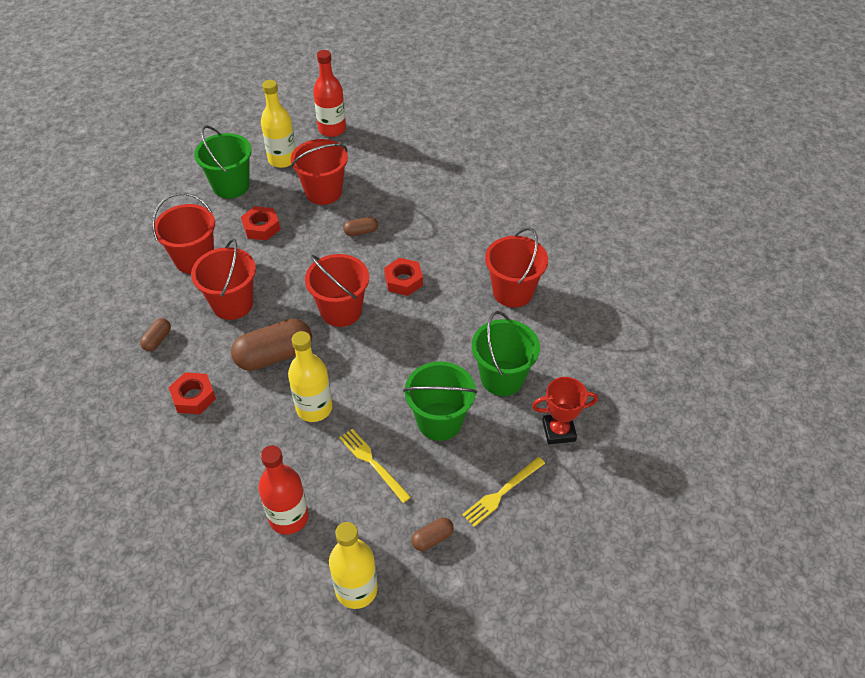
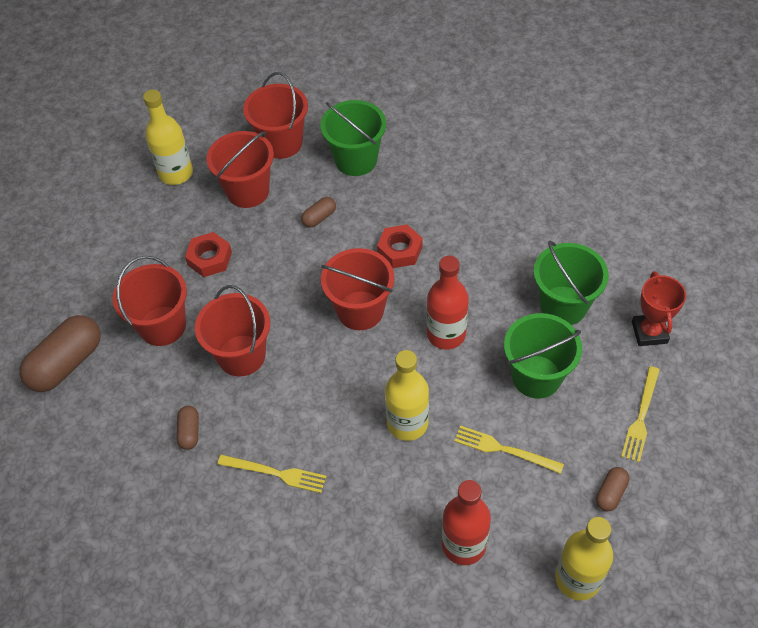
camera: 25 degrees left, 5 degrees up
red nut [168,372,216,414] -> yellow fork [217,455,326,493]
green bucket [194,126,252,199] -> green bucket moved to [320,100,386,176]
brown capsule [231,319,312,371] -> brown capsule moved to [19,315,101,392]
red bottle [313,50,346,137] -> red bottle moved to [427,256,469,350]
red bucket [485,227,548,308] -> red bucket moved to [243,72,308,159]
red trophy [532,377,598,444] -> red trophy turned 60 degrees counterclockwise [632,271,686,346]

